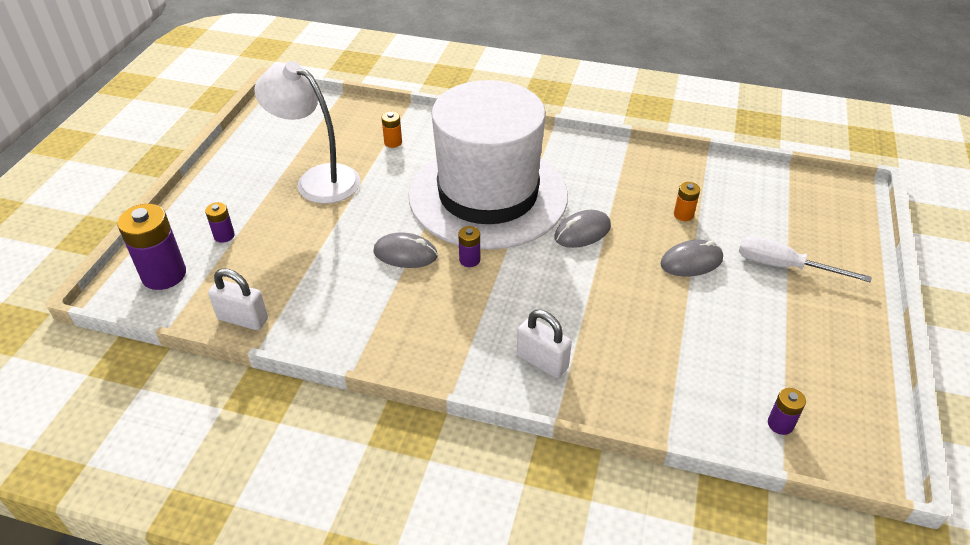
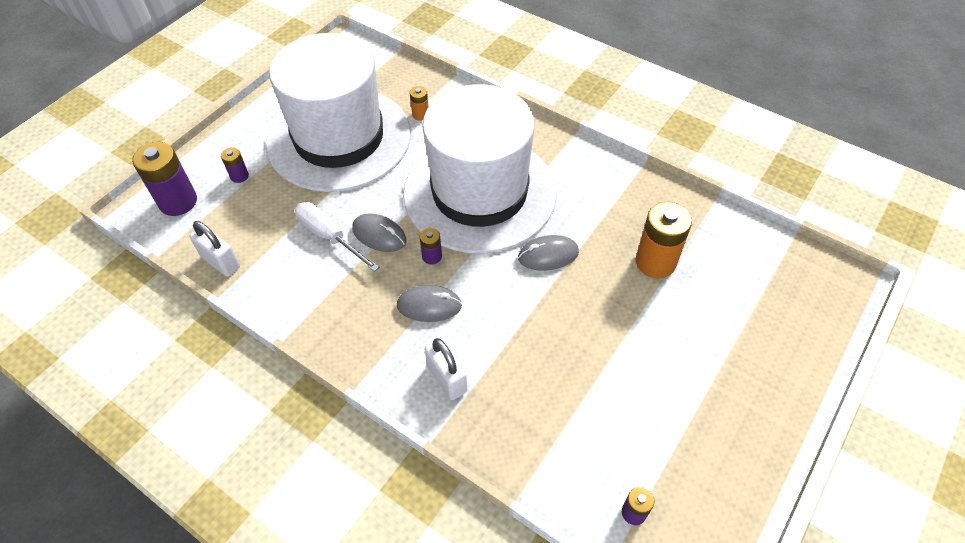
camera: 20 degrees right, 10 degrees up
white lamp [254,61,360,204] -> white hat [266,33,411,192]
grey mouse [660,240,723,277] -> grey mouse moved to [397,285,462,322]
orange battery [674,182,700,221] -> orange battery [636,202,692,278], size x2.02
white screwdriver [739,236,871,282] -> white screwdriver moved to [295,202,380,272]

